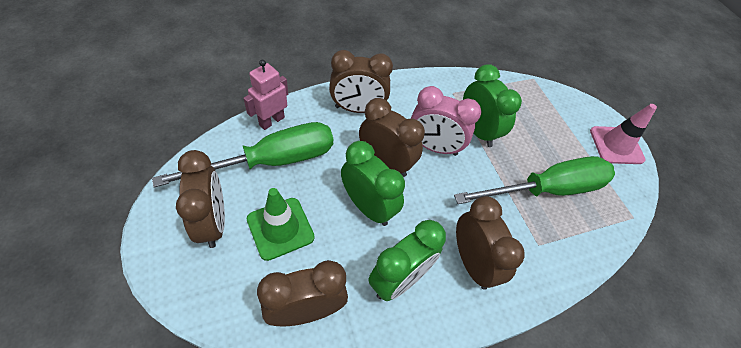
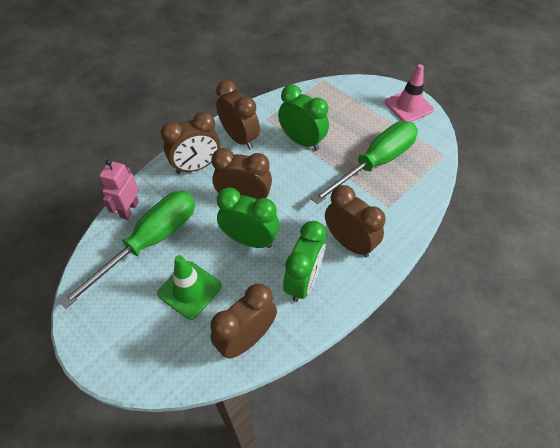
camera: 20 degrees left, 0 degrees up
brown clock [176,150,225,248] -> brown clock moved to [216,80,260,150]
pink clock [411,86,481,156] -> none

